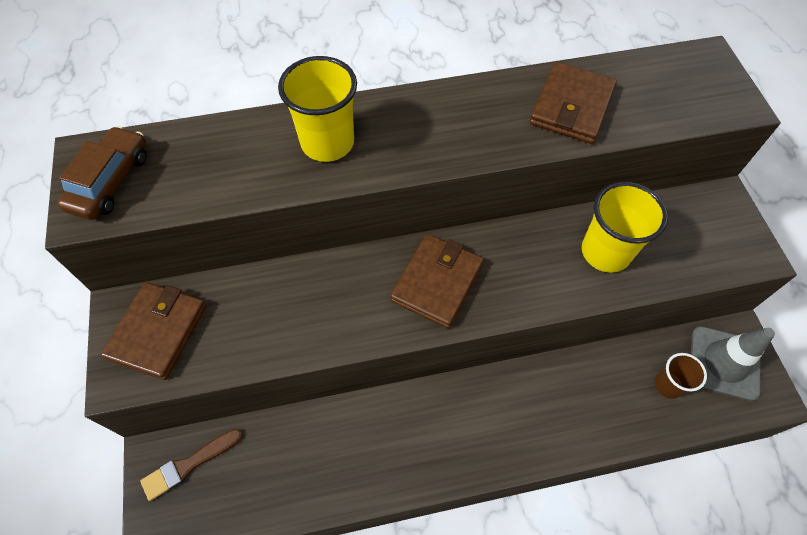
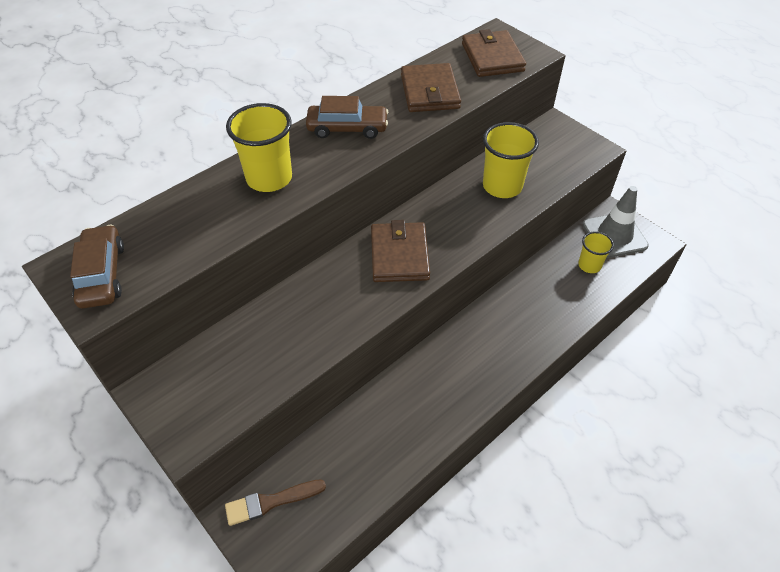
camera: 30 degrees left, 10 degrees down
brown wallet [101,282,206,380] -> brown wallet moved to [462,29,526,77]
brown brush [140,429,243,501] -> brown brush turned 45 degrees clockwise [225,479,326,526]
brown cup [655,353,707,399] -> yellow cup [578,231,614,273]
none -> brown car [306,96,388,139]

